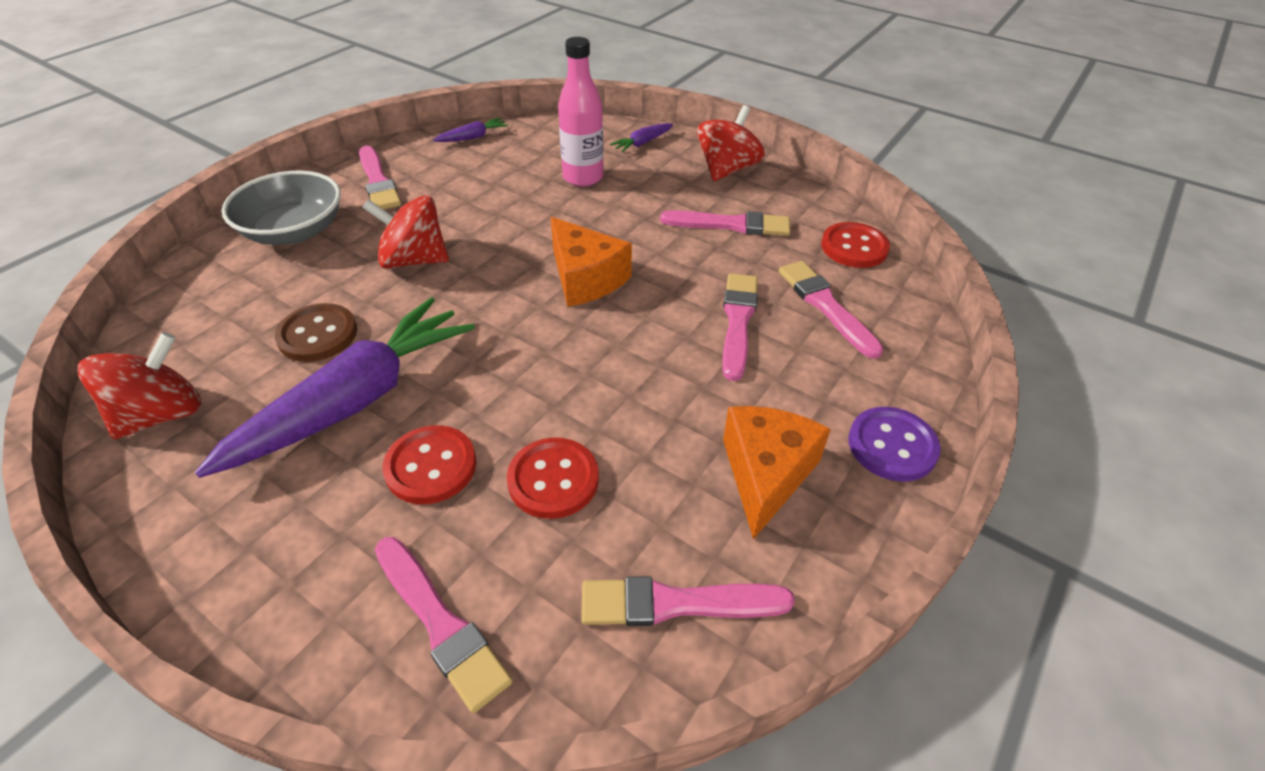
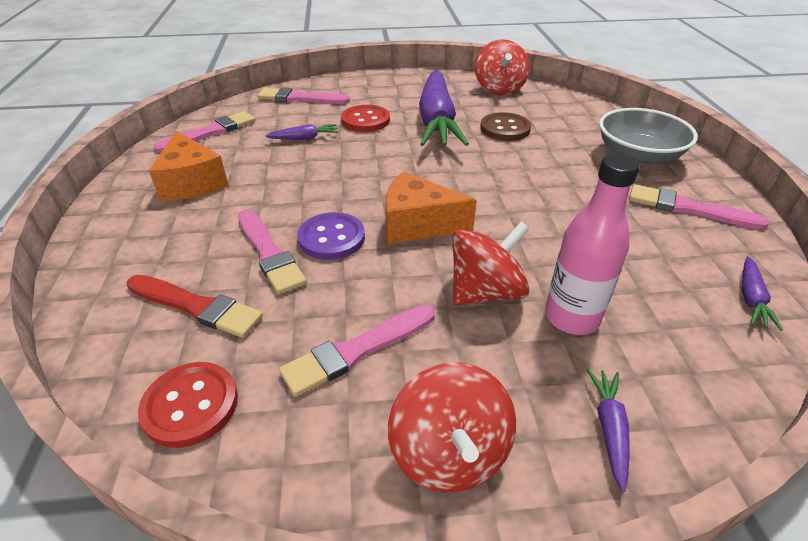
camera: 140 degrees right, 5 degrees down
red spinning top [362,195,449,269] -> red spinning top moved to [452,222,530,305]
red button [507,438,599,519] -> purple carrot [266,124,339,140]
pink brush [779,261,883,359] -> red brush [126,275,263,338]
purple button [848,407,941,482] -> purple button moved to [297,212,365,260]

